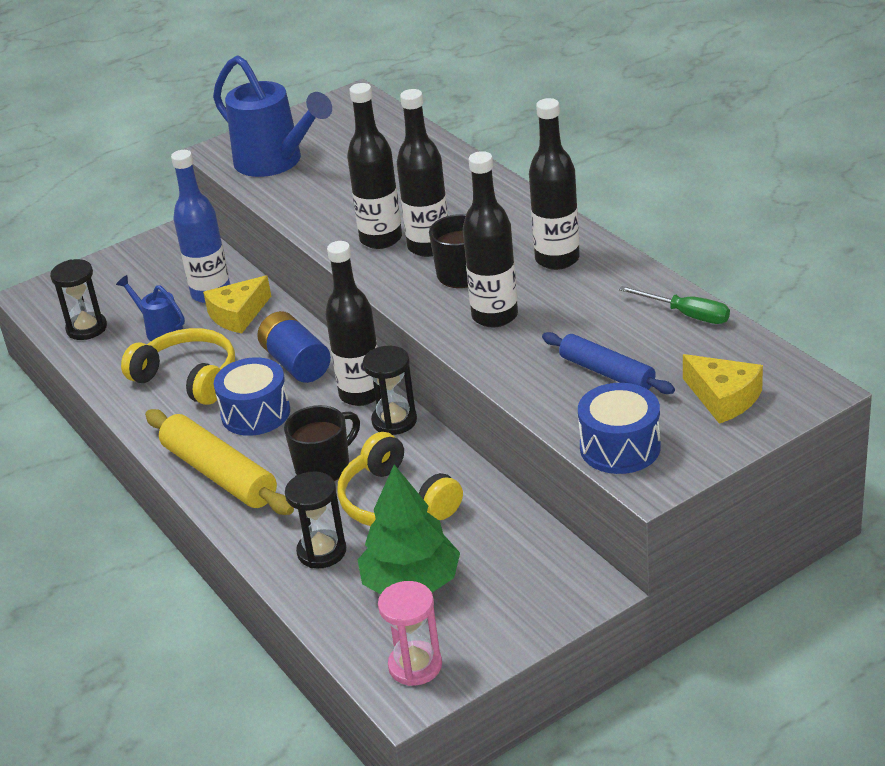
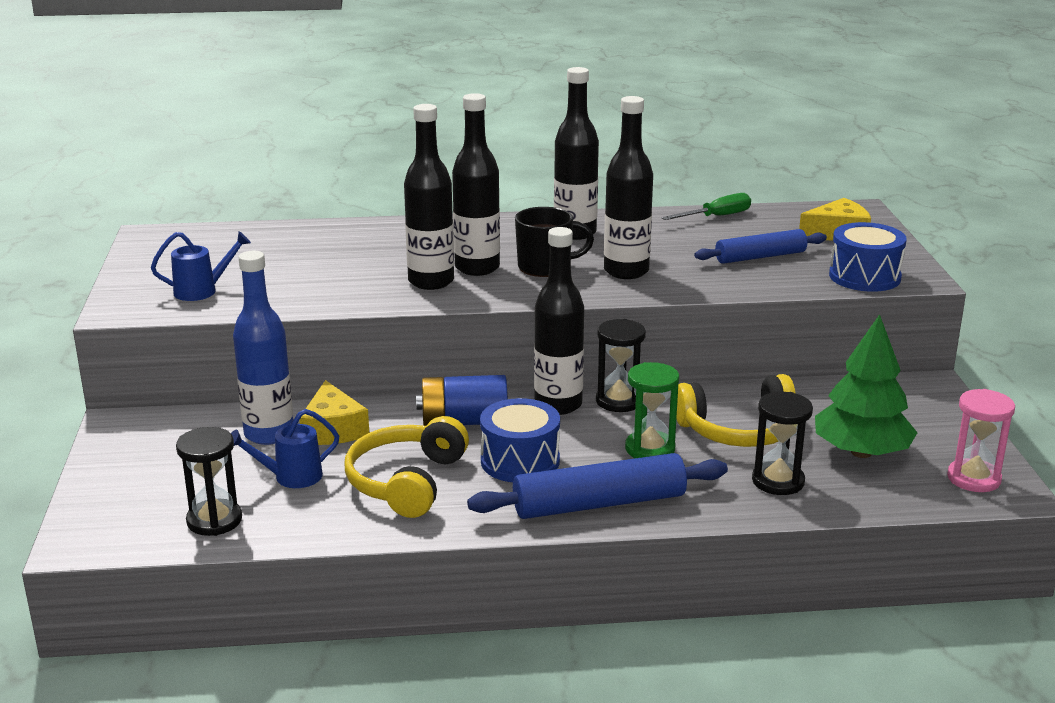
camera: 65 degrees left, 10 degrees down
yellow headphones [121,328,235,405] -> yellow headphones turned 45 degrees counterclockwise [345,416,469,518]
yellow rolling pin [145,409,294,515] -> blue rolling pin [467,453,728,519]
blue watering can [213,55,332,177] -> blue watering can [151,231,251,301], size x0.51
black mug [284,405,360,481] -> green hourglass [625,362,679,459]

